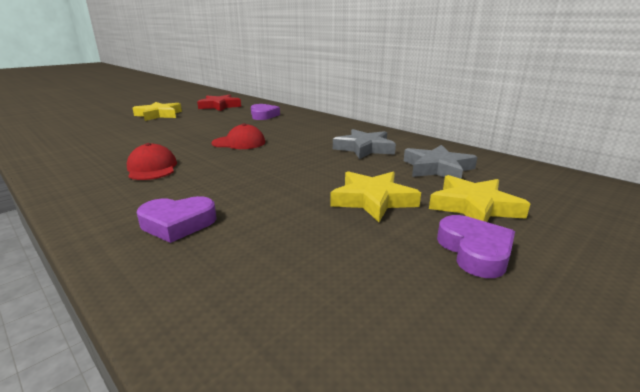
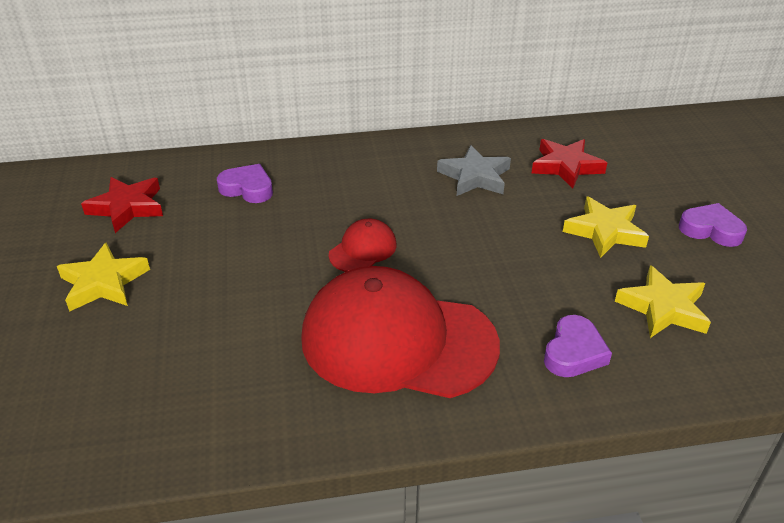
camera: 55 degrees left, 15 degrees up
red cap [127,143,177,180] -> red cap [301,266,500,398], size x2.30
grey star [404,145,477,179] -> red star [532,139,607,189]
yellow star [429,175,530,222] -> yellow star moved to [615,265,711,338]

